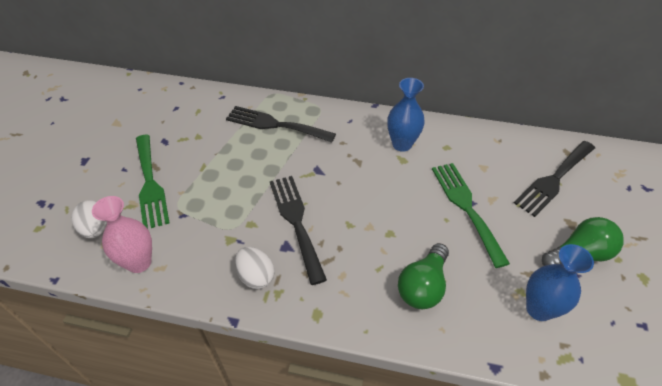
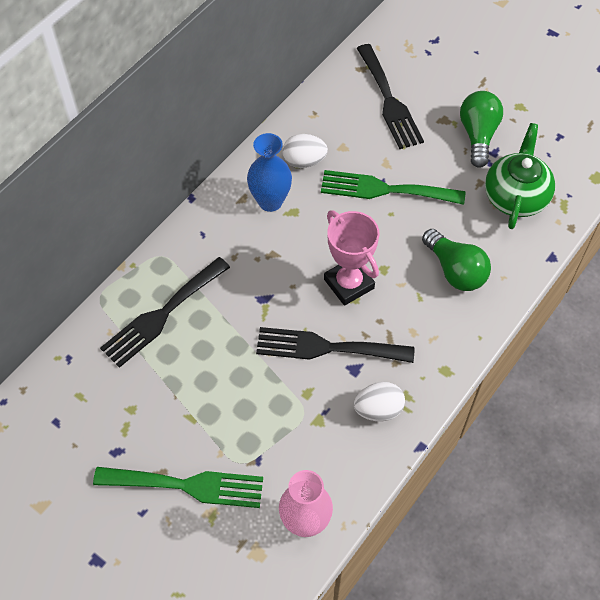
camera: 65 degrees left, 10 degrees up
white egg [71,200,107,238] -> white egg moved to [282,134,328,168]
blue vase [526,244,594,321] -> green teapot [485,123,555,229]
none -> pink trophy [324,211,380,306]

